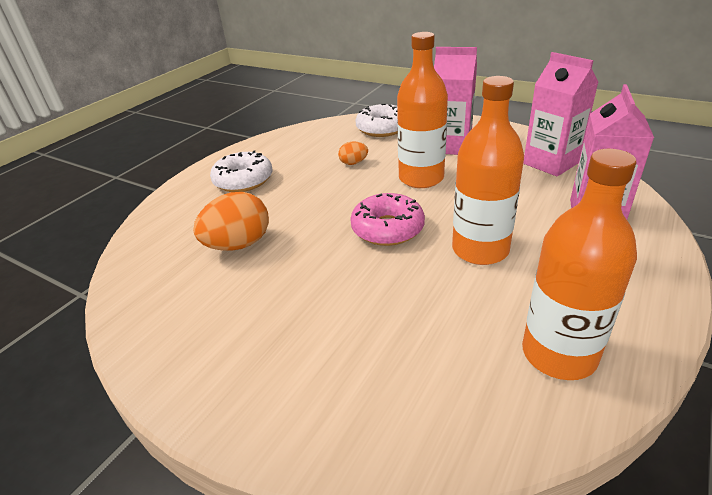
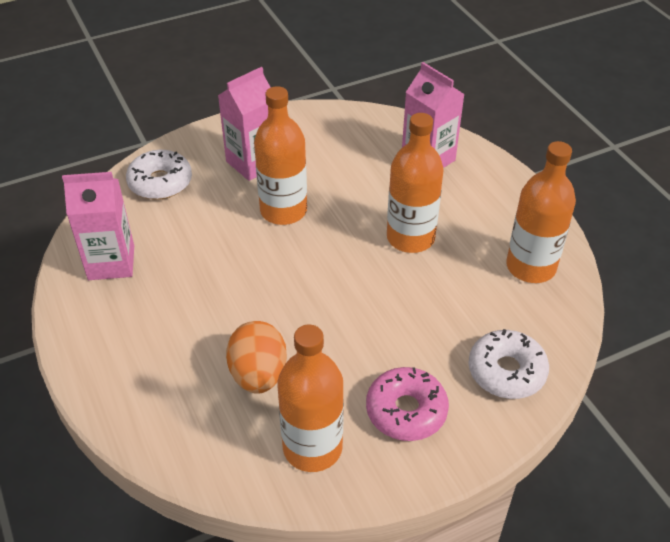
camera: 60 degrees left, 10 degrees up
white donut [210,150,272,192] -> white donut moved to [468,329,549,399]
orange egg [338,141,368,165] -> none
pink donut [350,193,425,246] -> pink donut moved to [366,367,449,441]
pink carton [523,52,599,177] -> pink carton moved to [62,172,134,280]
none -> orange bottle [277,324,344,472]

